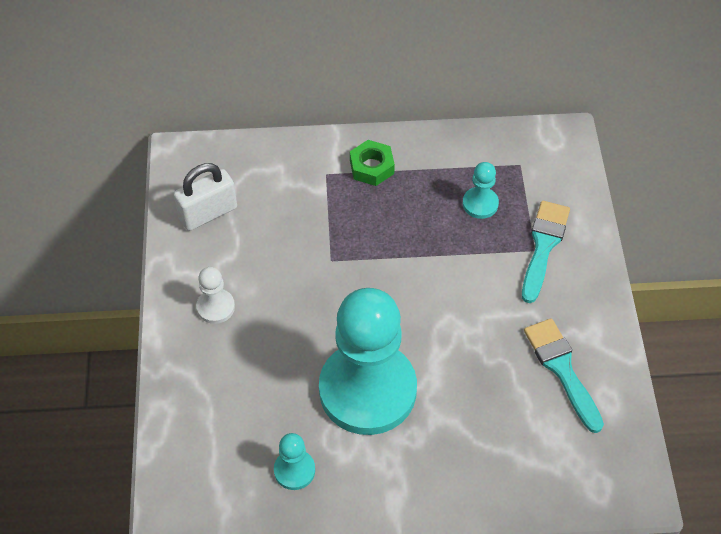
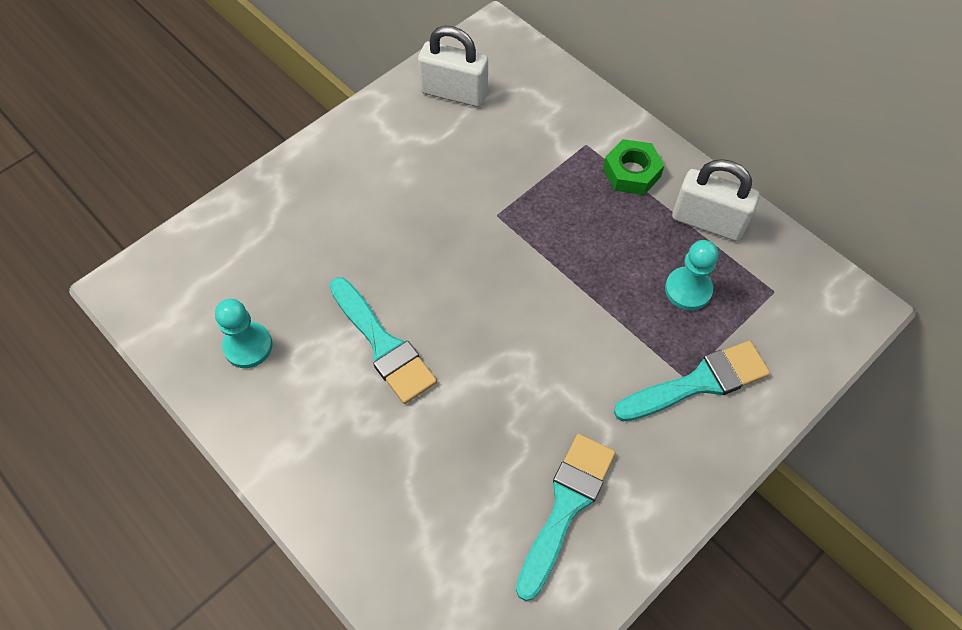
camera: 50 degrees right, 5 degrees up
white pawn [196,267,235,324] -> none
turquoise pawn [319,288,417,435] -> turquoise brush [330,277,437,404]
none -> white padlock [672,159,760,241]

